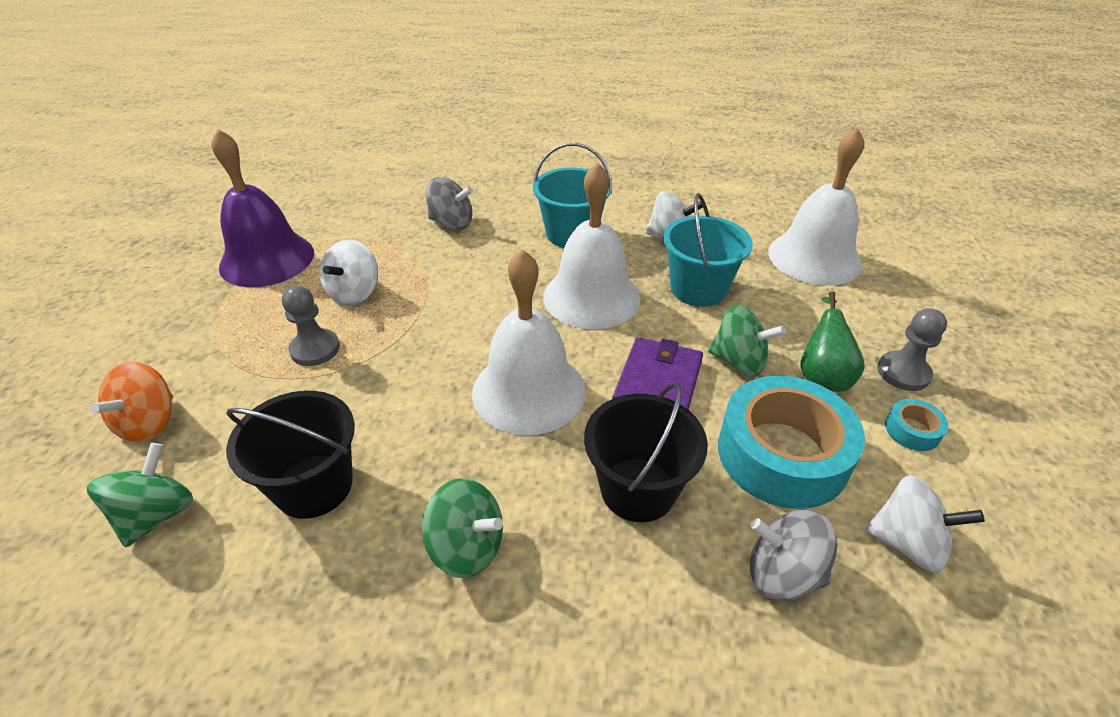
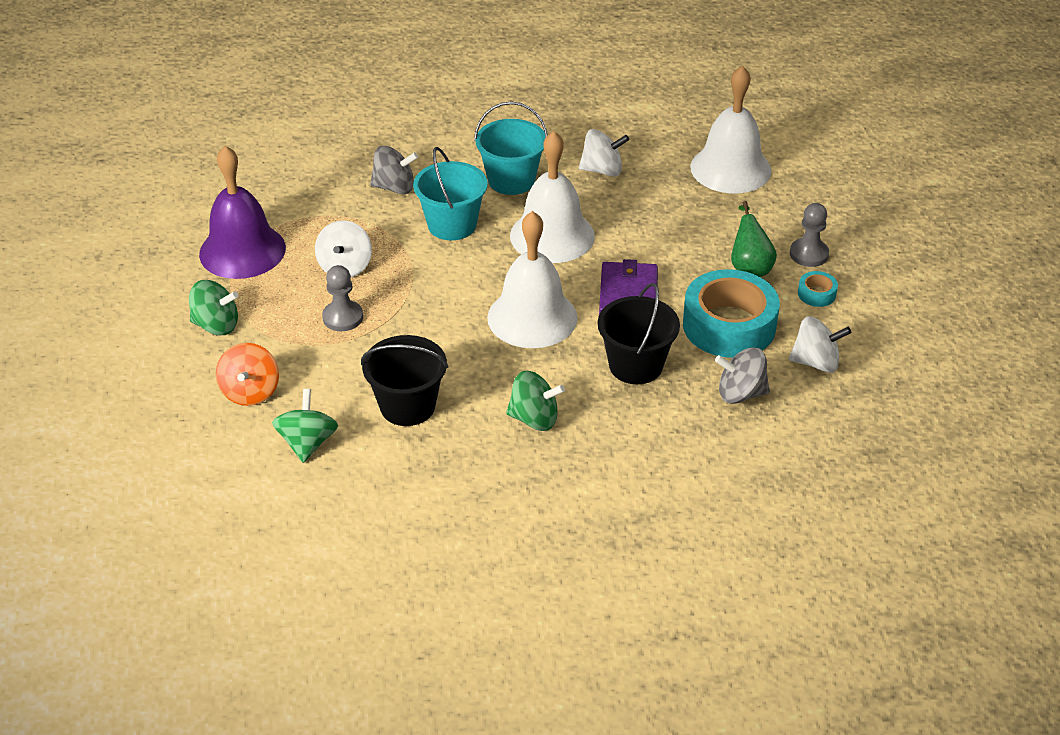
camera: 15 degrees left, 0 degrees up
turquoise bucket [663,193,753,307] -> turquoise bucket moved to [413,147,488,240]
green spinning top [708,305,786,377] -> green spinning top moved to [189,280,239,335]

